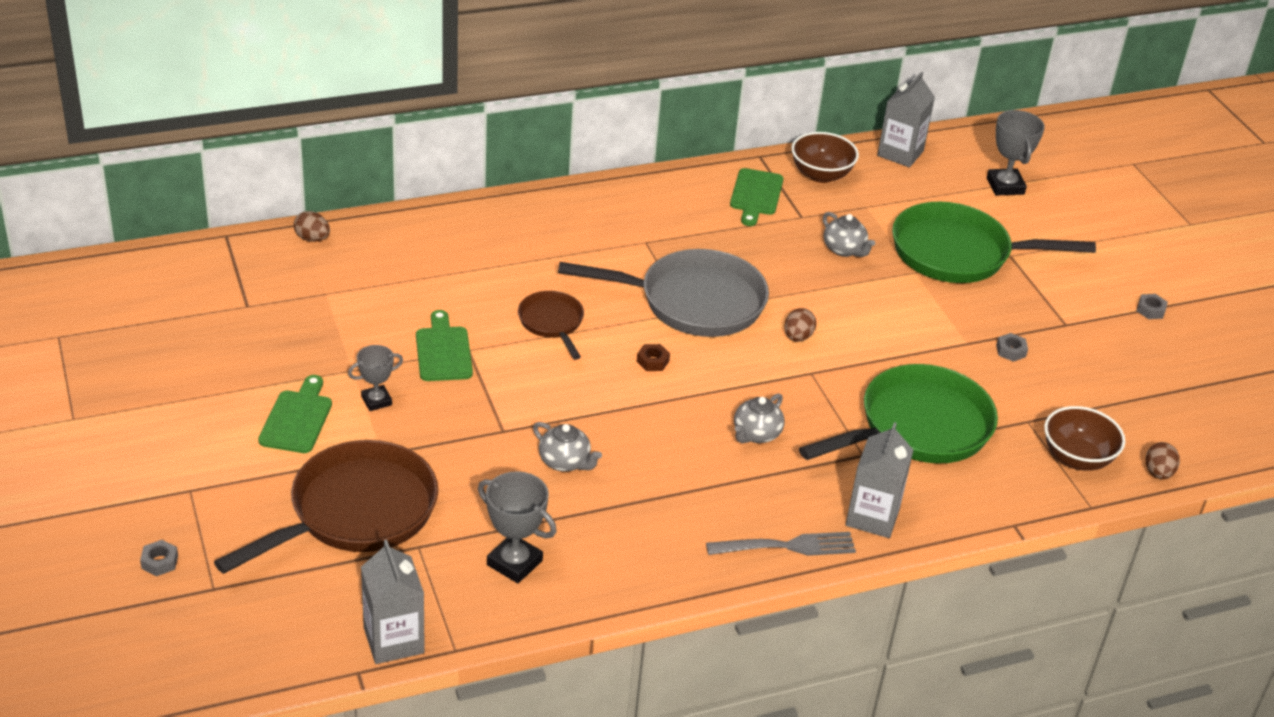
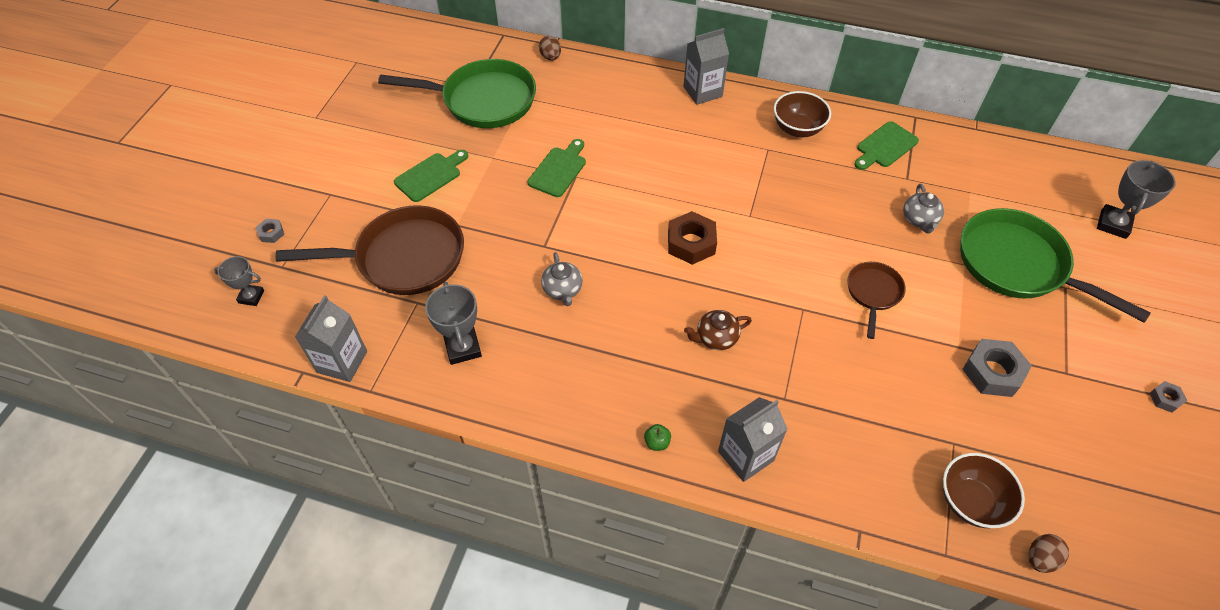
camera: 40 degrees right, 15 degrees up
grey trophy [348,345,403,411] -> grey trophy moved to [214,256,264,306]
brown pan [518,291,584,360] -> brown pan moved to [848,262,906,339]
grey pan [558,249,769,337] -> none
brown nut [637,344,670,371] -> brown nut [668,211,717,265], size x2.02
grey fork [706,532,856,556] -> green apple [644,424,671,451]
grey teapot [734,393,784,443] -> brown teapot [684,310,752,350]
brown egg [784,308,816,342] -> none
brown bowl [791,132,859,183] -> brown bowl moved to [774,91,831,137]
green pan [799,364,998,463] -> green pan moved to [378,59,536,128]
grey carton [877,72,935,167] -> grey carton moved to [683,28,729,105]
grey nut [996,333,1028,362] -> grey nut [962,339,1032,397], size x2.02

